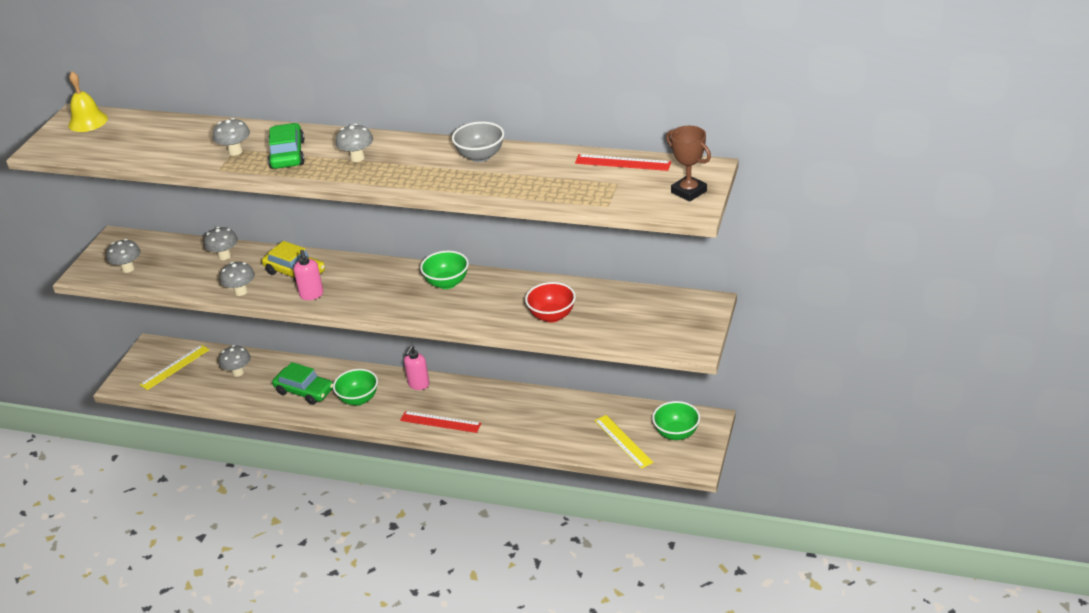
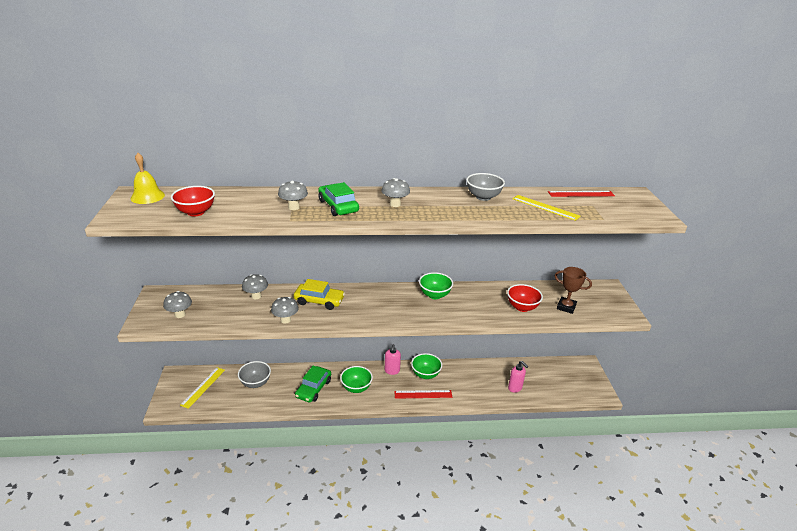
camera: 25 degrees left, 5 degrees down
grey mushroom [219,345,251,377] -> grey bowl [238,361,271,388]
green car [272,362,333,405] -> green car turned 105 degrees clockwise [295,366,331,403]
pink soap dispenser [294,250,323,300] -> pink soap dispenser moved to [508,361,528,393]
yellow ruler [594,415,654,469] -> yellow ruler moved to [512,195,581,221]
green bowl [652,401,700,440] -> green bowl moved to [411,353,442,379]
brown trophy [666,126,711,202] -> brown trophy moved to [555,267,592,314]
none -> red bowl [171,186,215,217]

